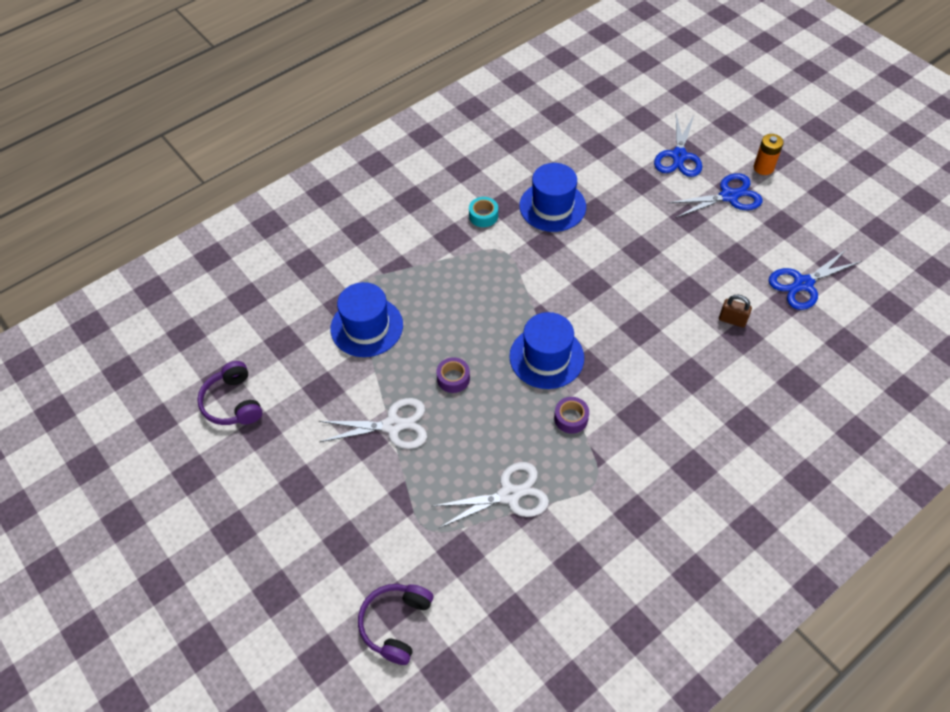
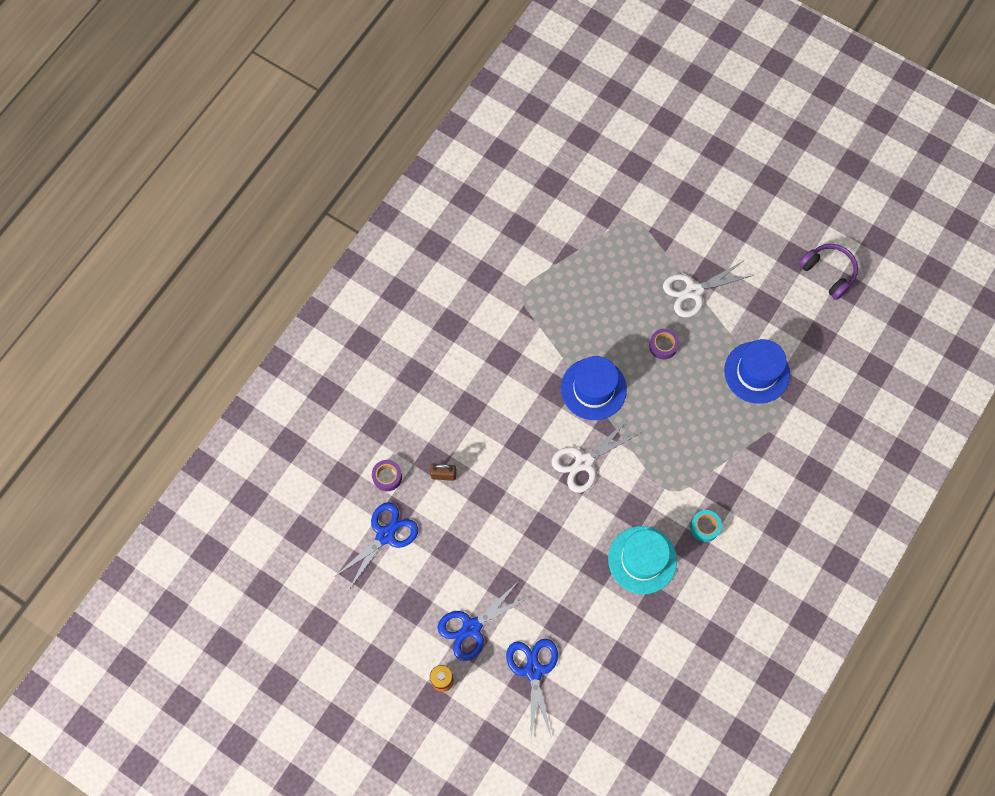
camera: 160 degrees right, 15 degrees up
purple headphones [358,584,433,665] -> none
white scissors [433,462,549,528] -> white scissors moved to [551,418,640,493]
blue hat [519,163,586,232] -> turquoise hat [608,526,677,594]
purple tape [554,397,589,434] -> purple tape moved to [372,460,402,491]

